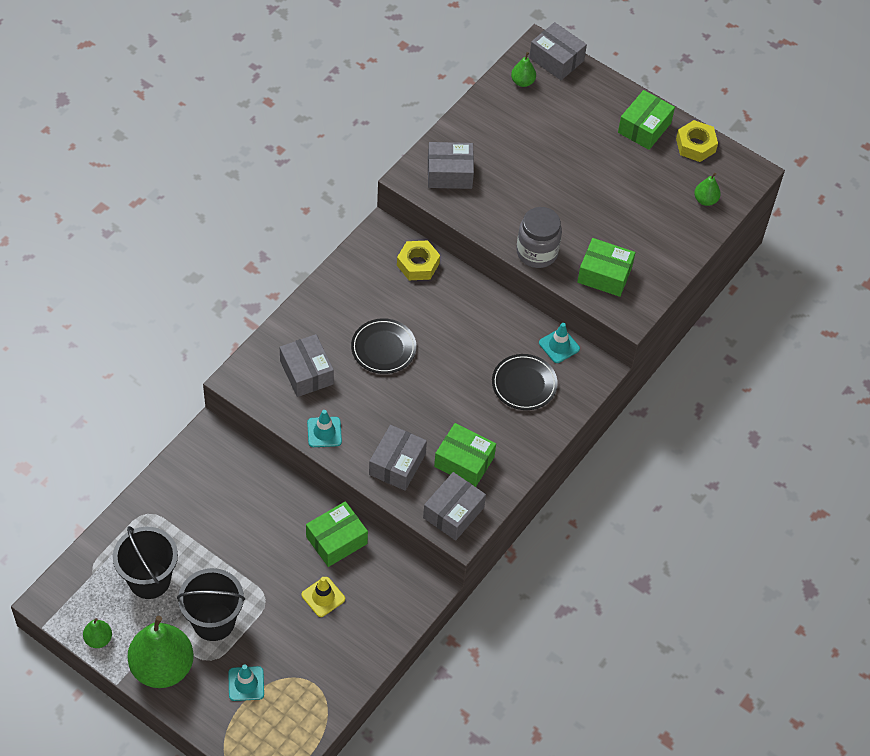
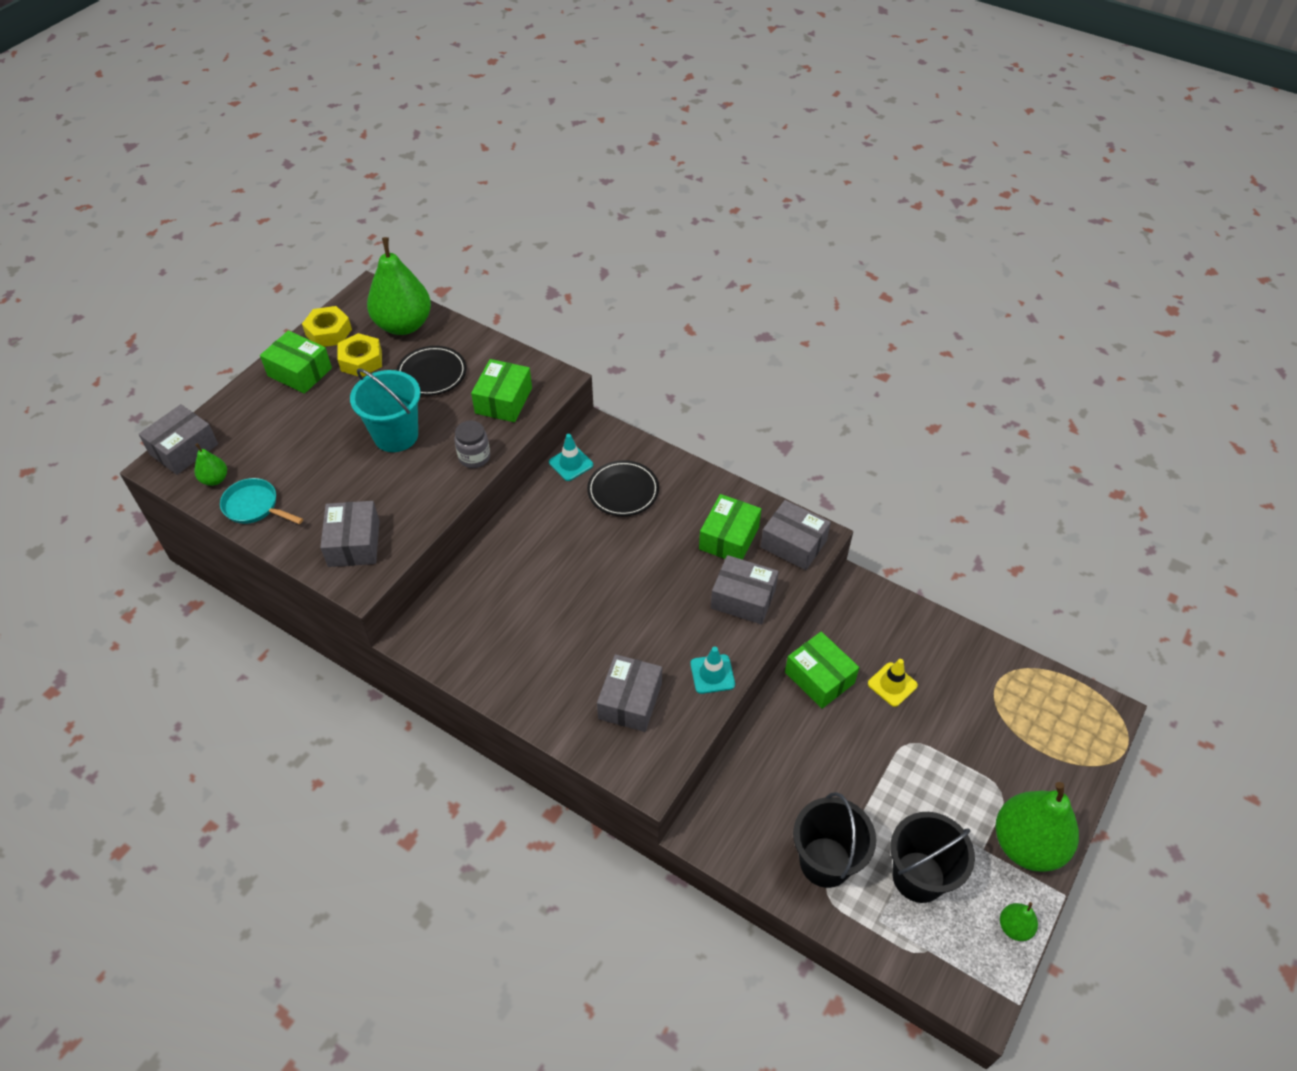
camera: 90 degrees left, 5 degrees down
black bucket [177,568,245,641] -> black bucket moved to [793,792,876,888]
turquoise traffic cone [228,665,264,701] -> none
grey box [280,334,334,397] -> grey box turned 45 degrees counterclockwise [597,654,662,732]
black plate [351,318,416,374] -> black plate moved to [396,346,466,396]
yellow nut [397,241,440,280] -> yellow nut moved to [337,333,382,377]
grey jar [516,207,562,268] -> grey jar [455,421,490,468], size x0.66
green pear [694,173,721,206] -> green pear [367,237,431,335], size x2.24
none -> turquoise pan [220,478,303,524]
none -> turquoise bucket [350,368,421,452]

